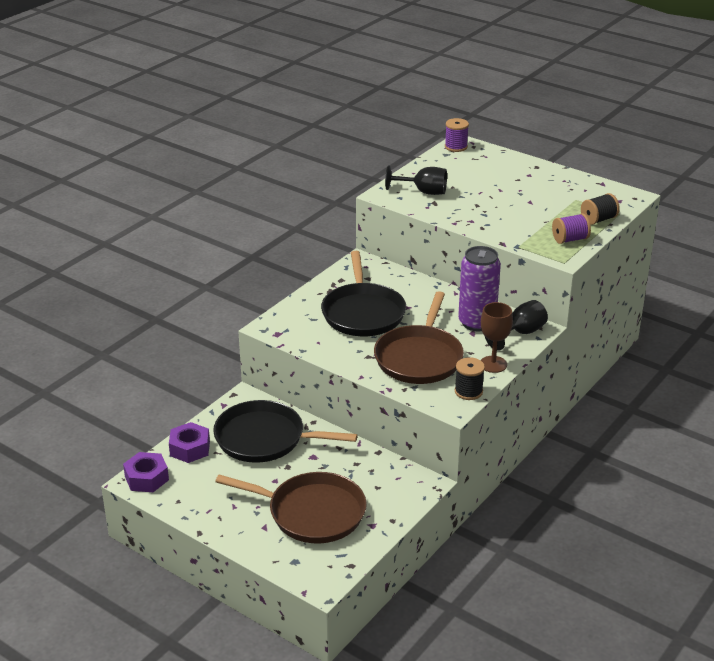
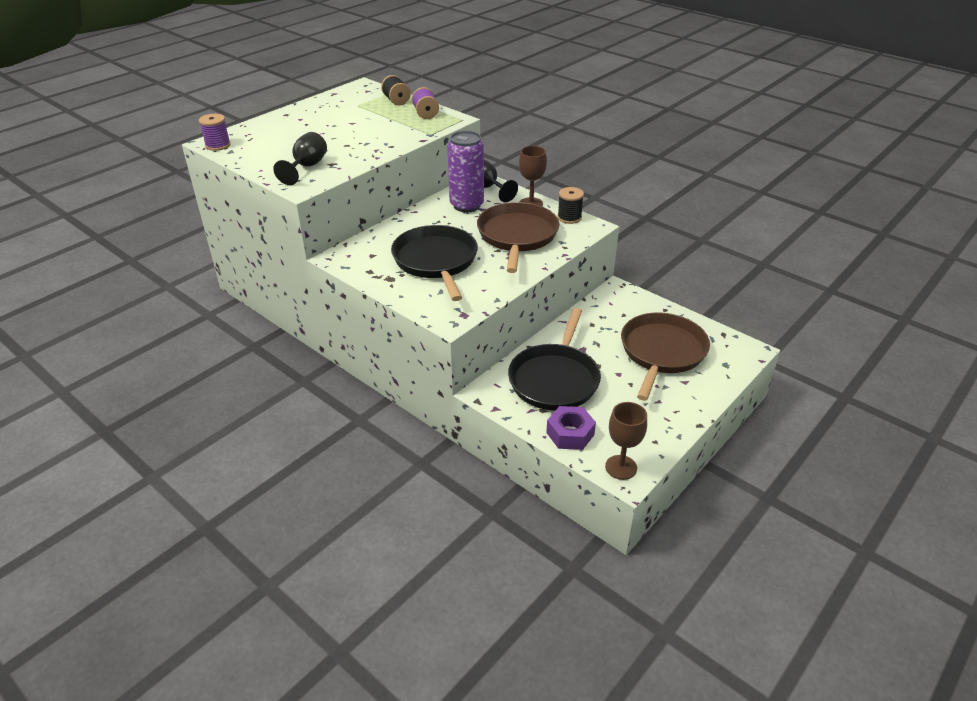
camera: 85 degrees left, 5 degrees up
purple nut [123,452,169,492] -> brown goblet [605,402,647,480]
black pan [321,251,406,336] -> black pan turned 105 degrees counterclockwise [391,225,478,301]
brown pan [374,291,464,384] -> brown pan turned 105 degrees counterclockwise [477,202,559,273]

